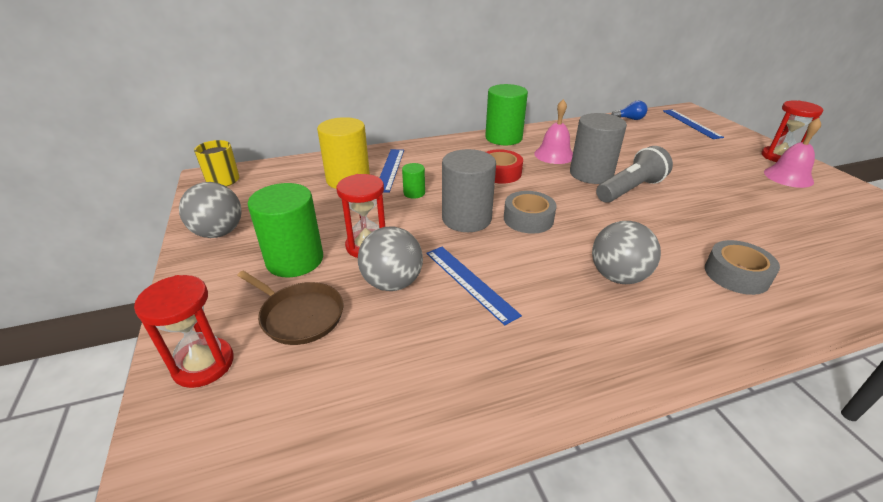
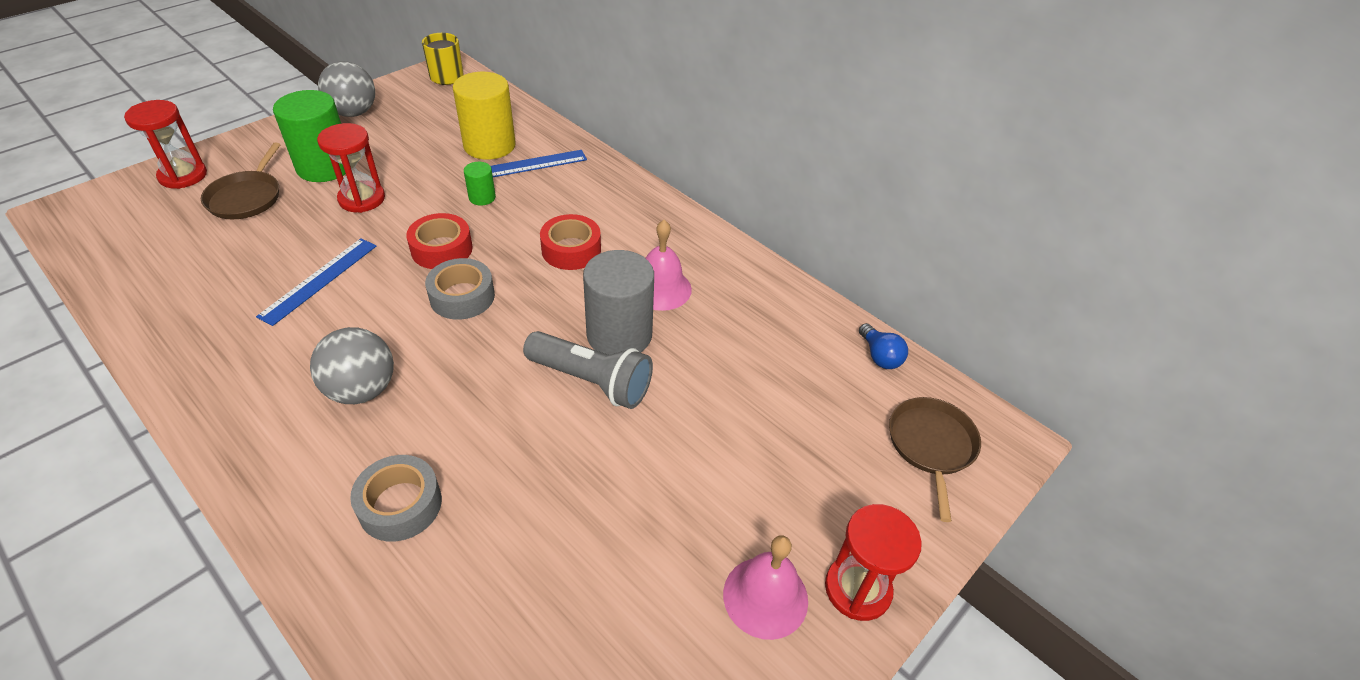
camera: 60 degrees right, 10 degrees up
grey ball [358,227,423,291] -> none
grey cylinder [442,149,496,232] -> red tape [406,213,473,269]
green cylinder [485,84,528,145] -> none
blue ruler [663,109,724,139] -> brown pan [889,397,981,522]

